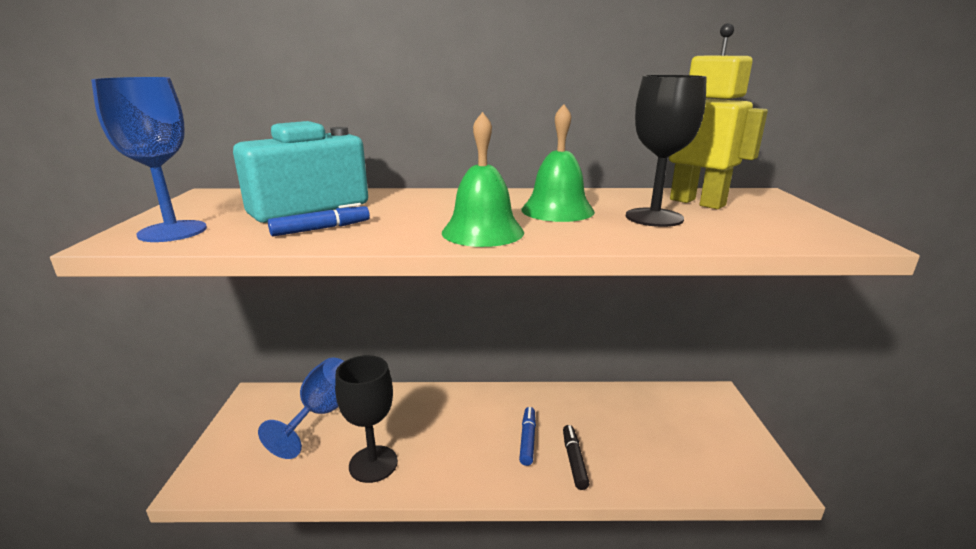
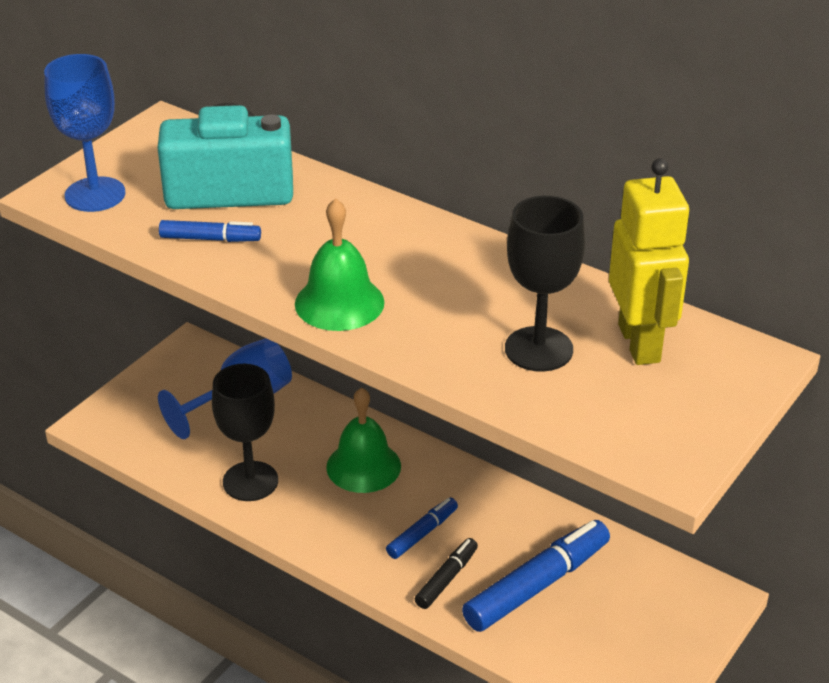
camera: 35 degrees right, 15 degrees up
green bell [521,104,595,222] -> green bell moved to [326,387,401,493]
none -> blue marker [462,520,610,632]

